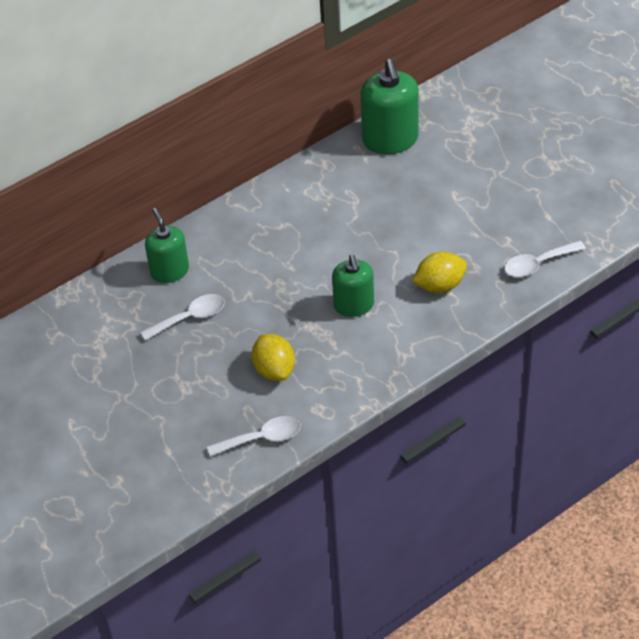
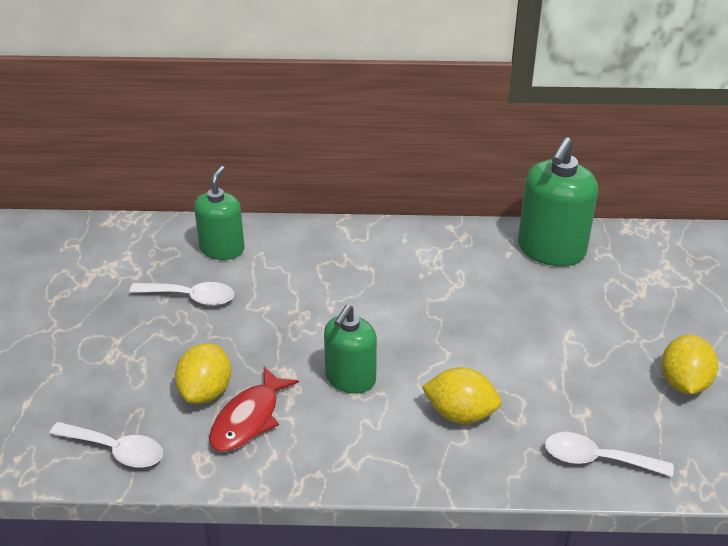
camera: 35 degrees right, 10 degrees down
none -> red fish [209,367,299,452]
none -> yellow lemon [662,335,718,394]

